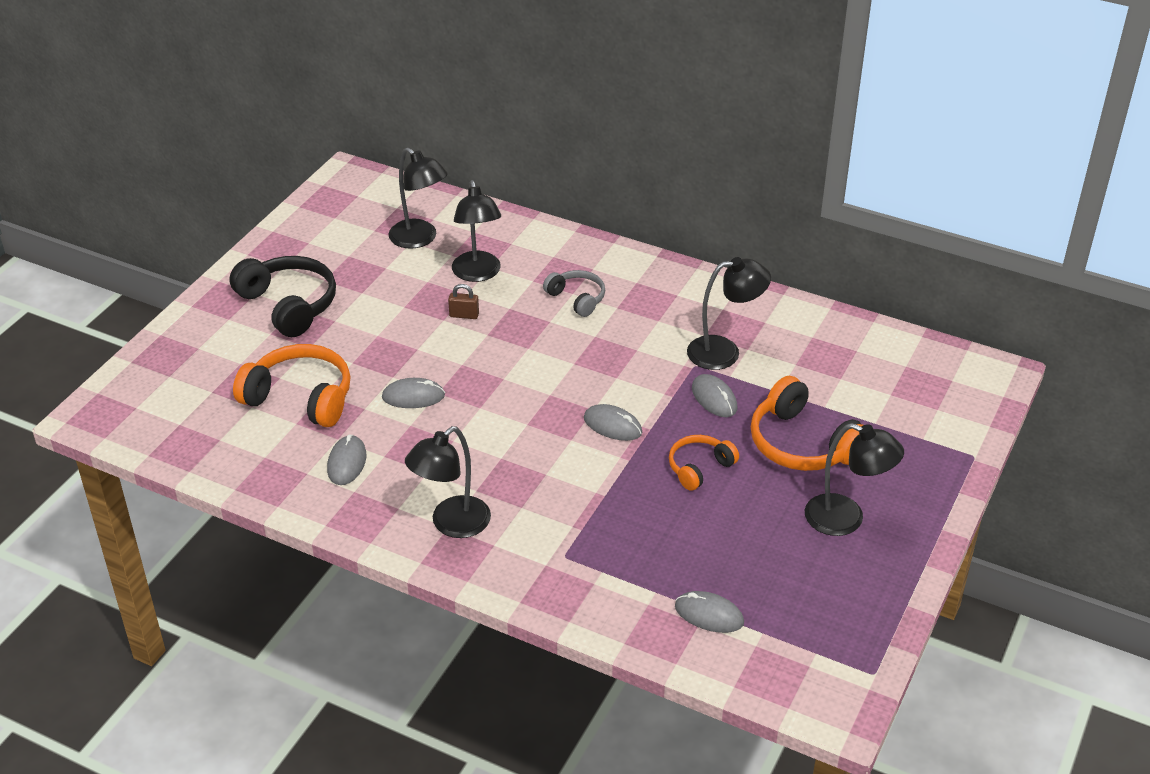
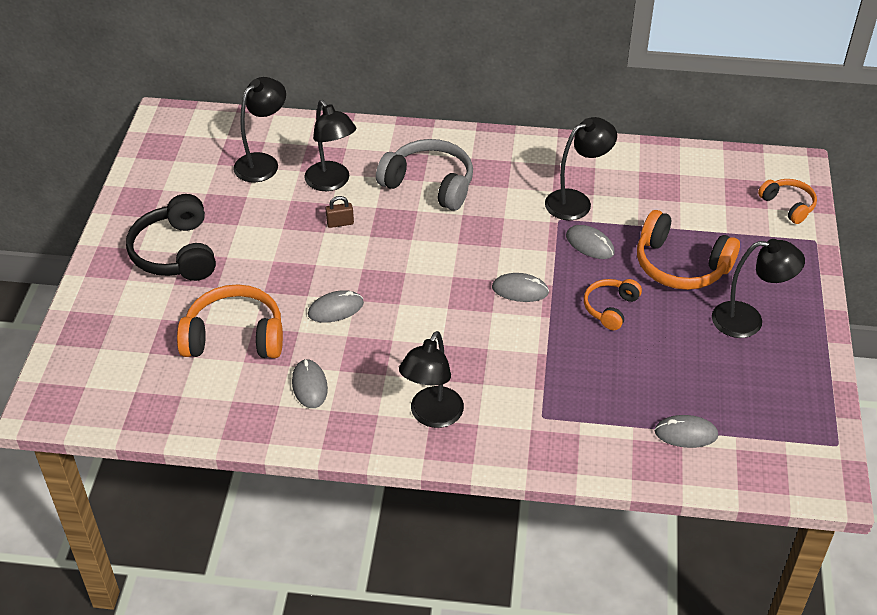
camera: 20 degrees left, 5 degrees up
black headphones [230,256,336,337] -> black headphones turned 135 degrees counterclockwise [126,194,216,281]
black lamp [389,148,448,249] -> black lamp turned 75 degrees counterclockwise [233,77,286,182]
grey headphones [543,270,605,317] -> grey headphones [376,139,473,211], size x1.72
none -> orange headphones [758,179,817,224]

